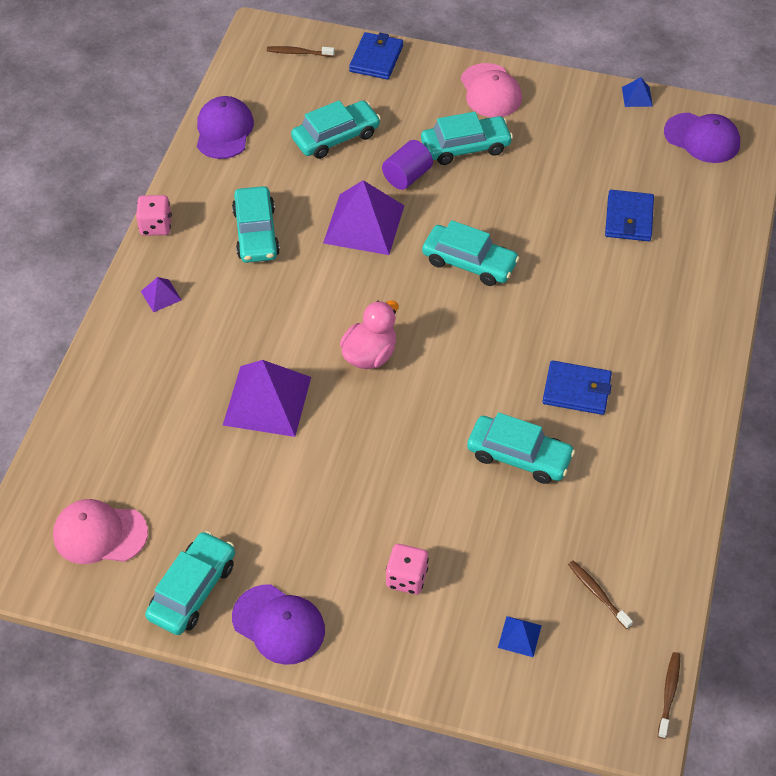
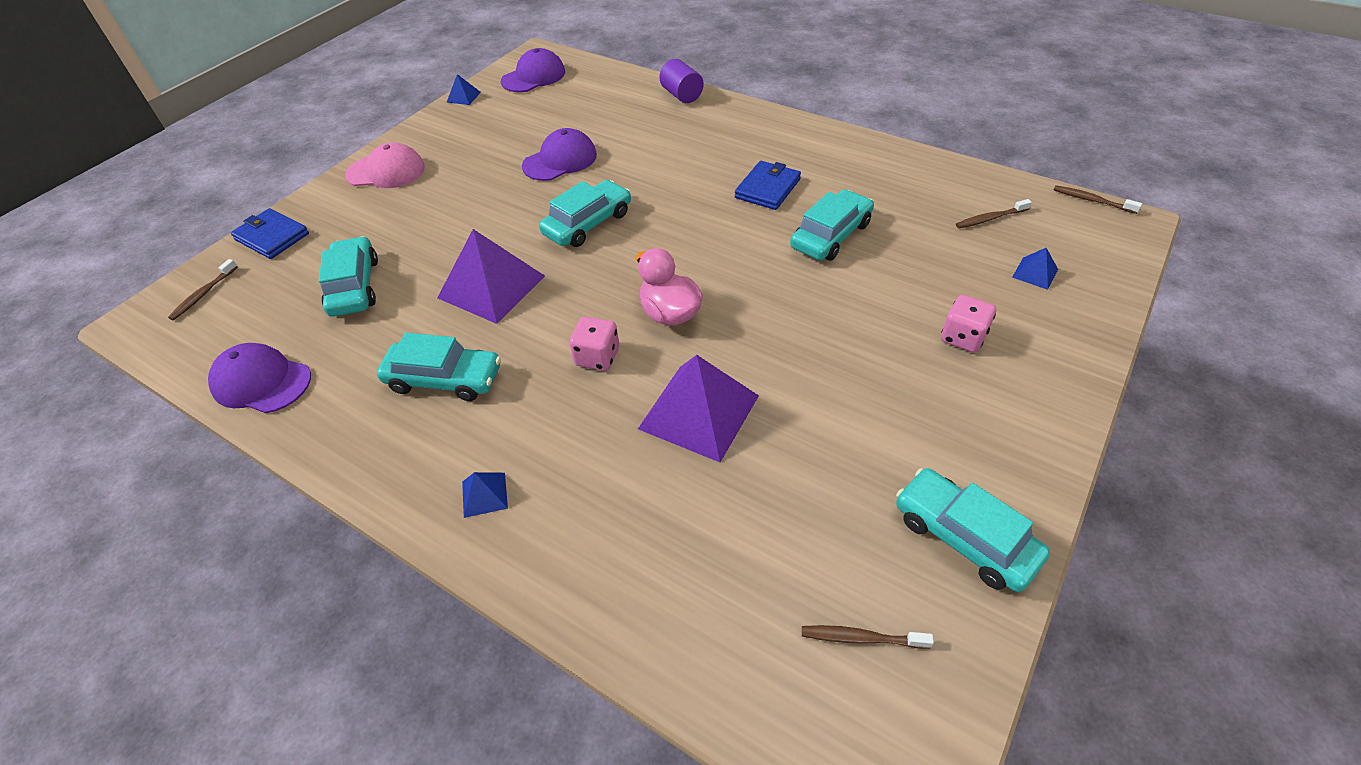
camera: 70 degrees left, 5 degrees down
pink cap [53,499,148,564] -> brown toothbrush [802,625,934,649]
pink dice [136,195,172,236] -> pink dice moved to [569,317,619,371]
purple pyramid [141,277,181,312] -> blue pyramid [462,472,508,518]
purple cap [232,584,325,665] -> purple cap moved to [522,128,597,181]
purple cylinder [382,140,433,190] -> purple cylinder moved to [660,59,704,103]
turquoise car [421,112,513,165] -> none
blue wallet [605,190,654,241] -> none

